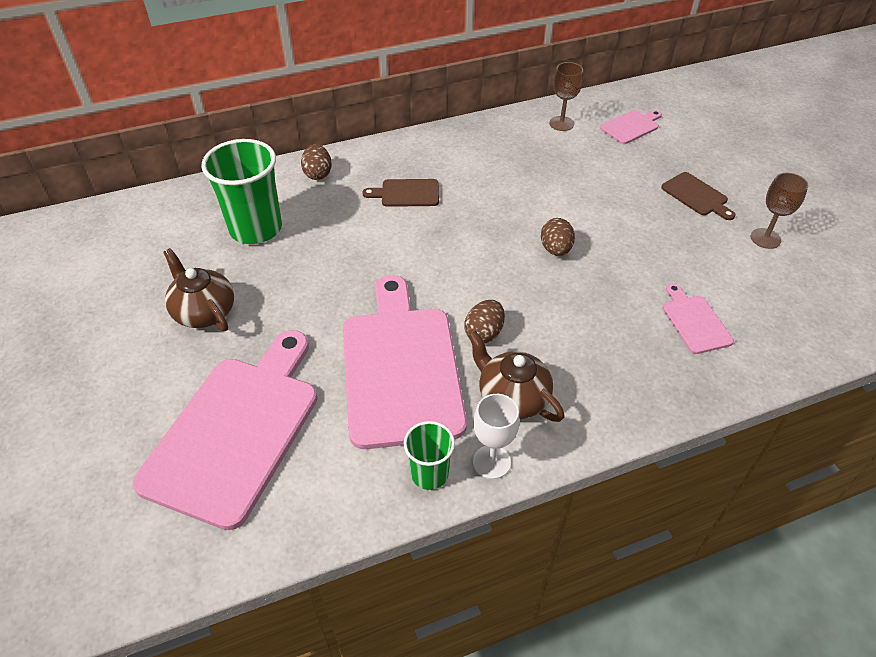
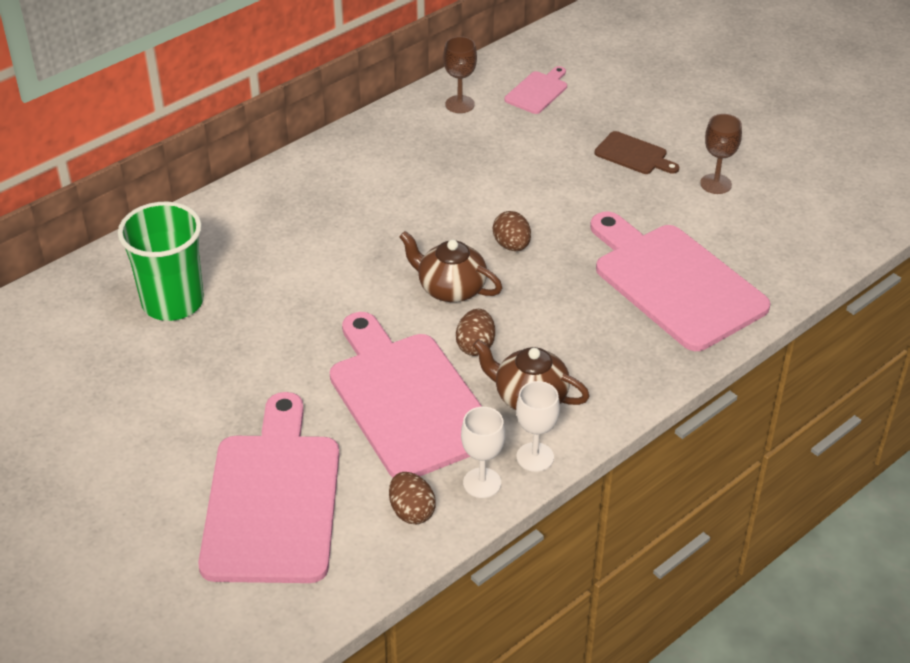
camera: 20 degrees left, 5 degrees down
brown teapot [163,248,234,331] -> brown teapot moved to [399,231,502,302]
brown egg [301,144,332,180] -> brown egg moved to [389,472,436,524]
brown cutting board [362,179,439,207] -> none
green cup [404,421,455,490] -> white goblet [461,407,505,498]
pink cutting board [662,283,734,354] -> pink cutting board [590,212,771,351], size x2.25

